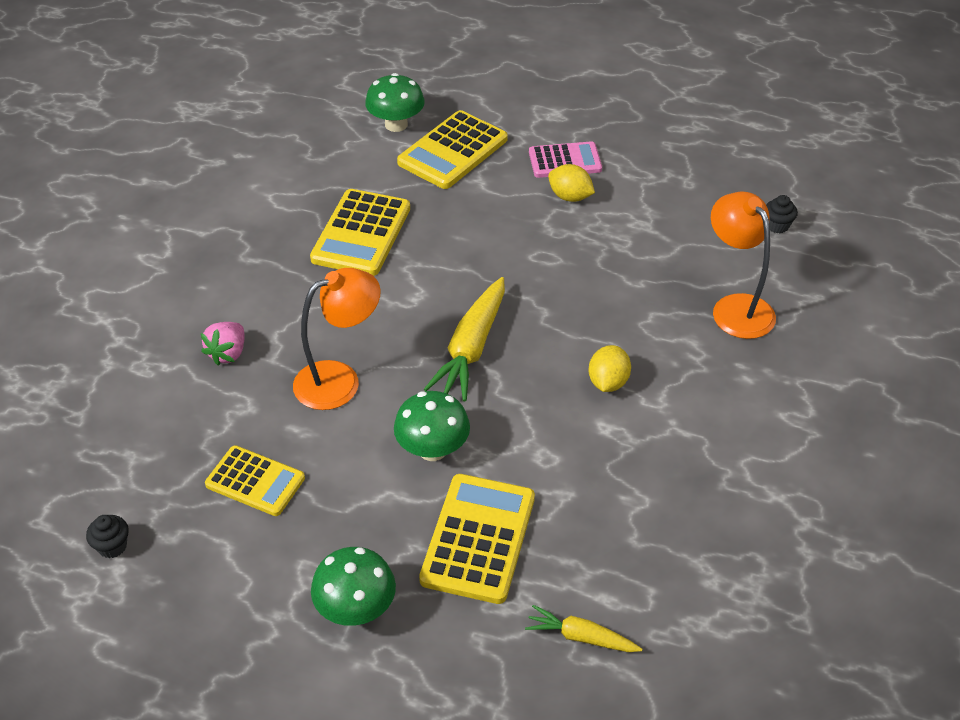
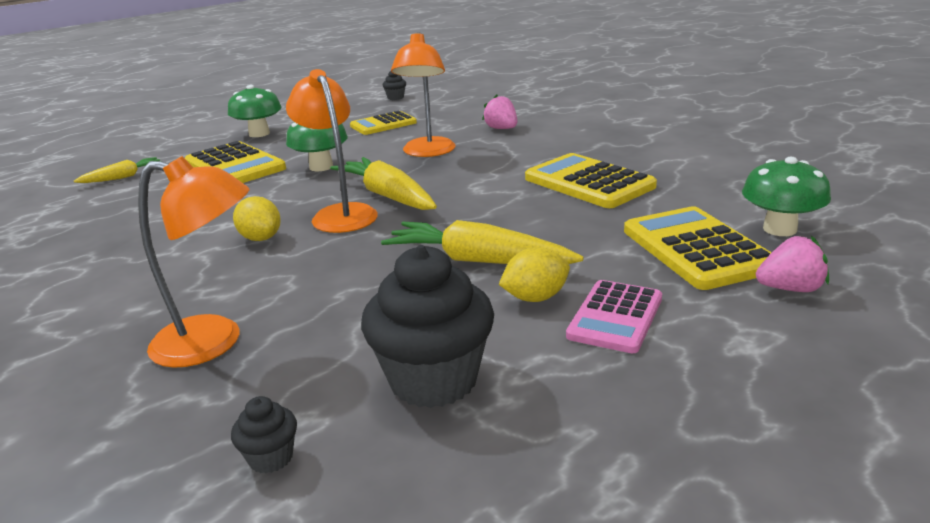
camera: 125 degrees right, 20 degrees down
none -> orange lamp [286,69,378,233]
none -> black cupcake [361,245,494,408]
none -> yellow carrot [381,220,584,264]
none -> pink strawberry [756,236,829,292]

